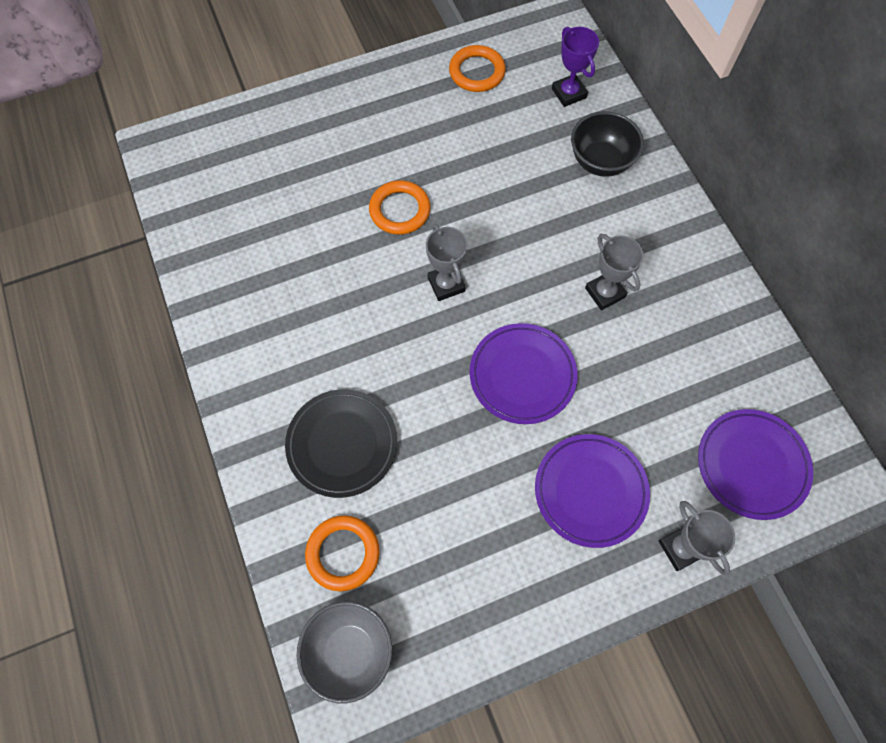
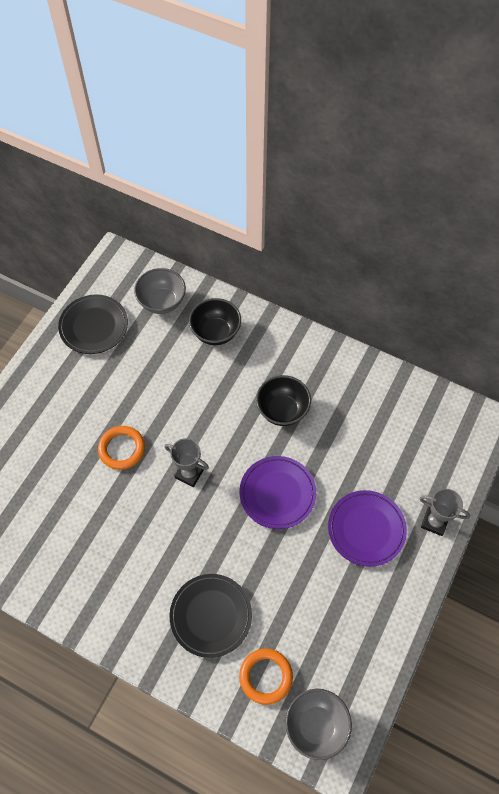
camera: 40 degrees left, 5 degrees down
orange ring [449,45,506,92] -> black plate [58,294,128,354]
purple trophy [552,27,599,107] -> grey bowl [134,268,186,314]
grey trophy [585,234,644,310] -> black bowl [256,375,311,426]
purple plate [698,409,813,520] -> none

